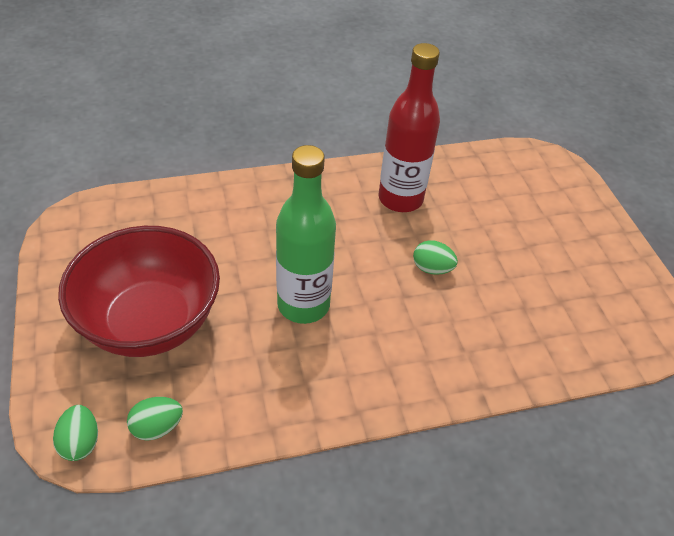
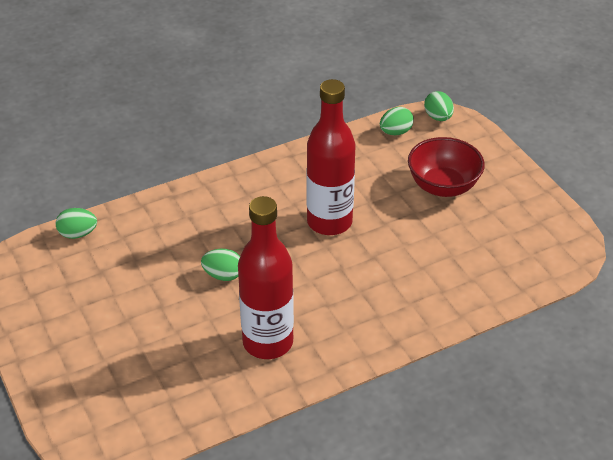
camera: 170 degrees right, 5 degrees down
red bowl [58,226,220,357] -> red bowl [408,137,485,197], size x0.63
green bottle [276,145,336,324] -> red bottle [306,79,355,235]
none -> green egg [56,208,97,239]

